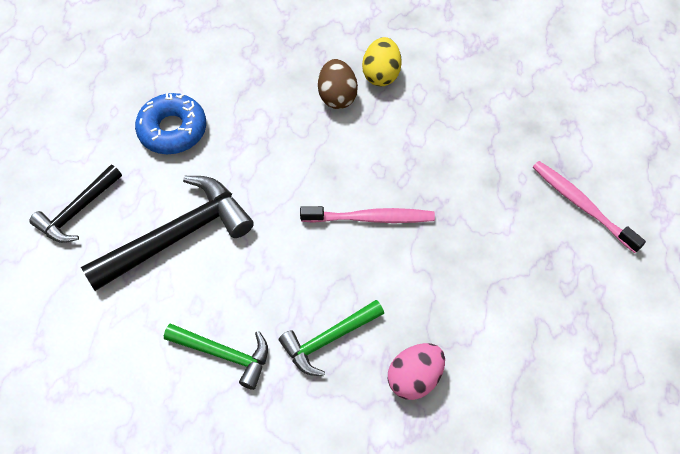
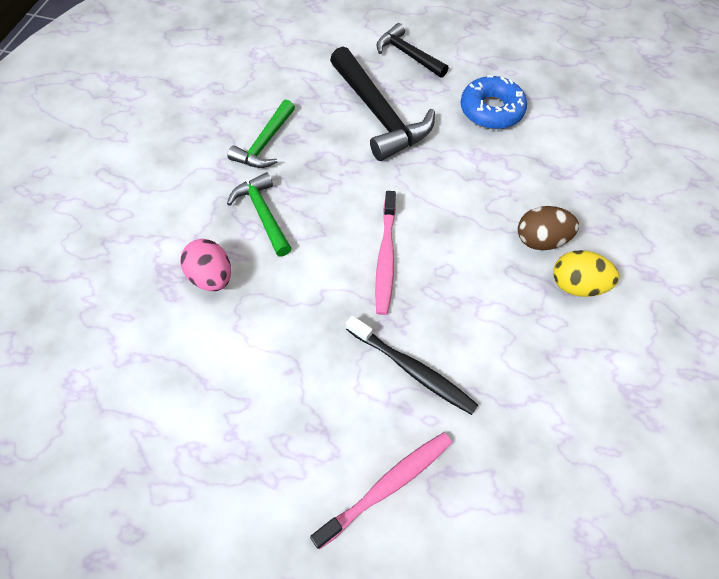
camera: 95 degrees right, 0 degrees up
none -> black toothbrush [346,315,478,415]

